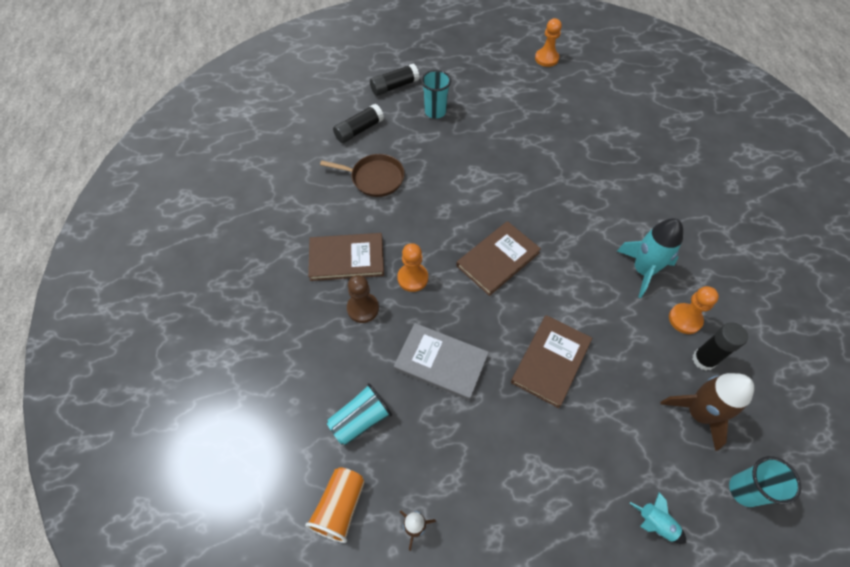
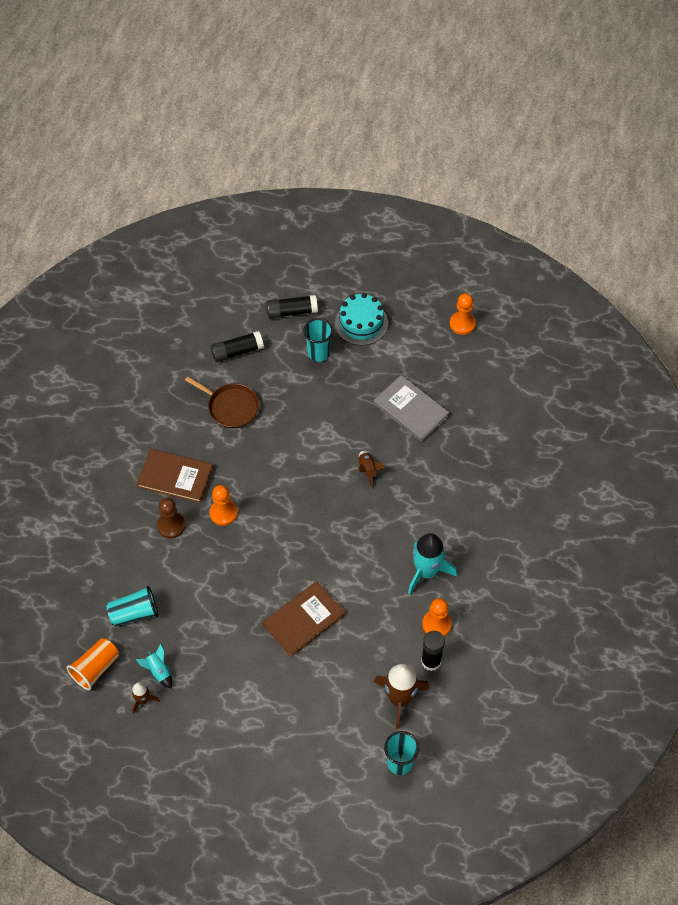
camera: 20 degrees right, 0 degrees up
grey book [394,323,489,400] -> grey book moved to [374,375,449,442]
brown book [456,221,541,296] -> none
turquoise rocket [630,492,686,544] -> turquoise rocket moved to [136,644,172,689]
none -> turquoise cake [335,293,388,346]
none -> brown rocket [358,451,386,488]

